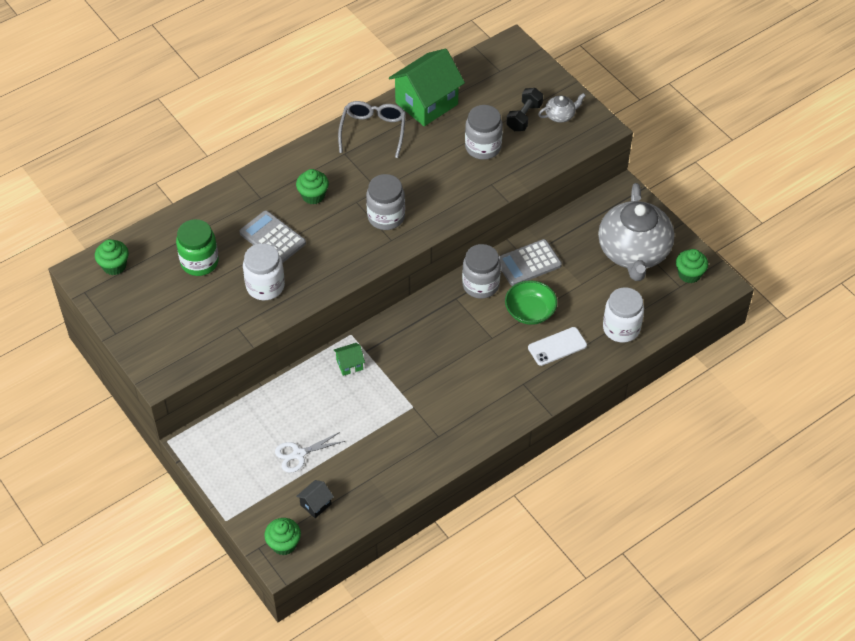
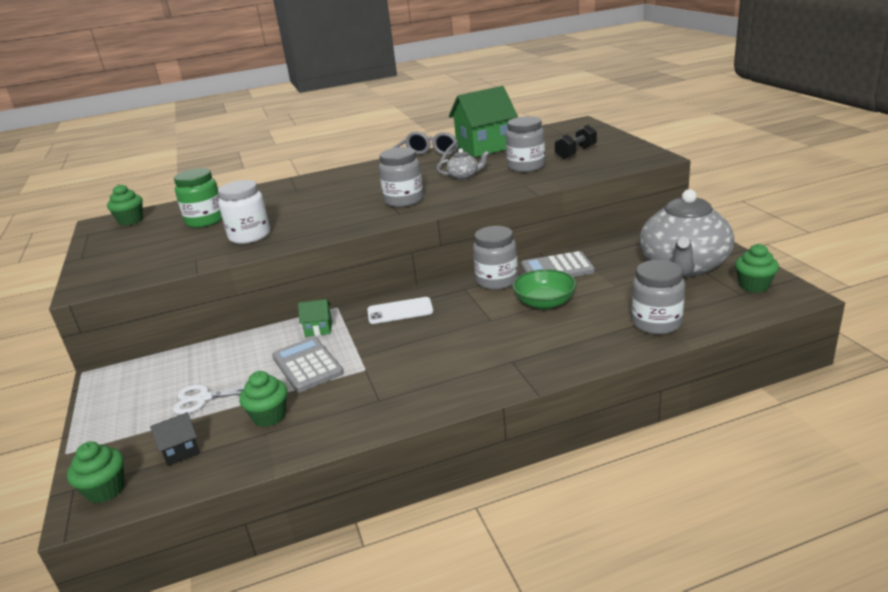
camera: 20 degrees right, 25 degrees down
grey calculator [240,211,306,263] -> grey calculator moved to [272,337,344,392]
green cupcake [296,169,329,205] -> green cupcake moved to [239,371,287,427]
white phone [528,327,587,366] -> white phone moved to [367,297,433,324]
grey teapot [538,93,586,123] -> grey teapot moved to [437,148,489,180]
white jar [603,287,644,343] -> grey jar [631,260,685,335]

